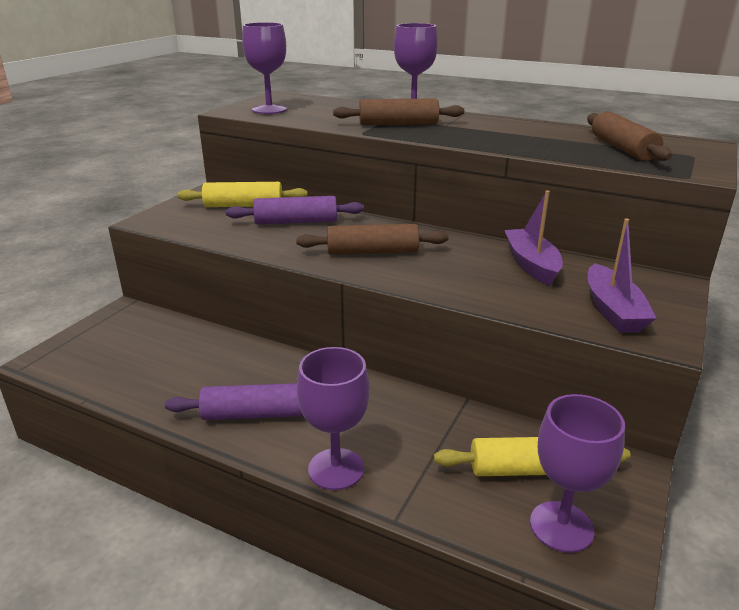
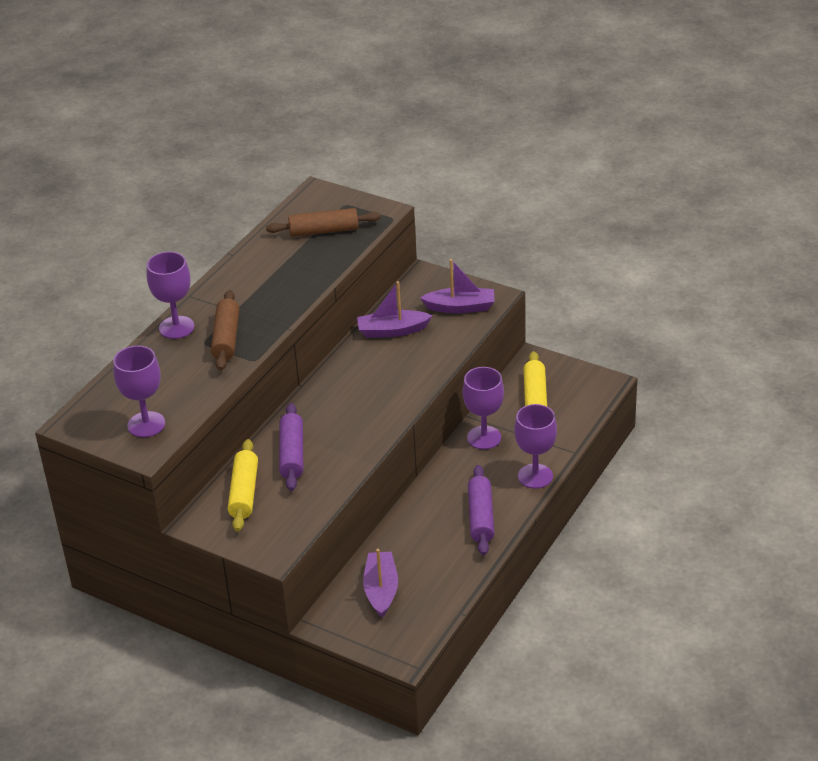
camera: 85 degrees left, 10 degrees up
brown rolling pin [296,224,448,255] -> none
purple goblet [530,394,625,553] -> purple goblet moved to [462,367,504,450]
none -> purple boat [363,549,398,618]

